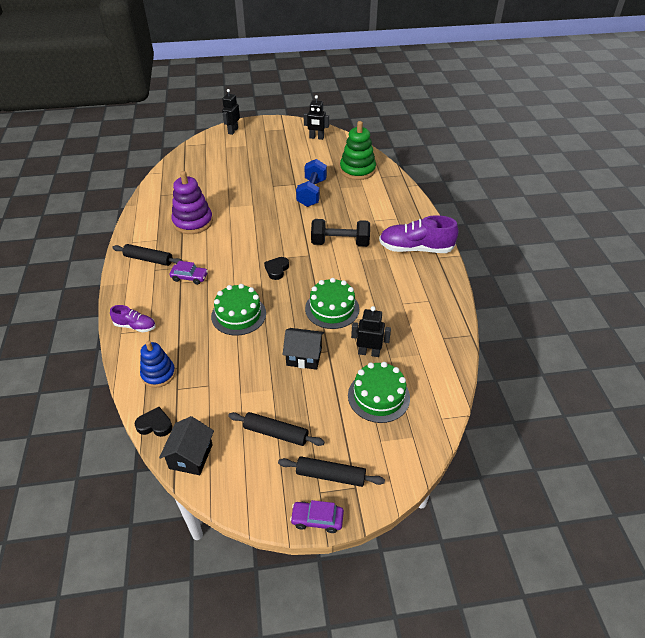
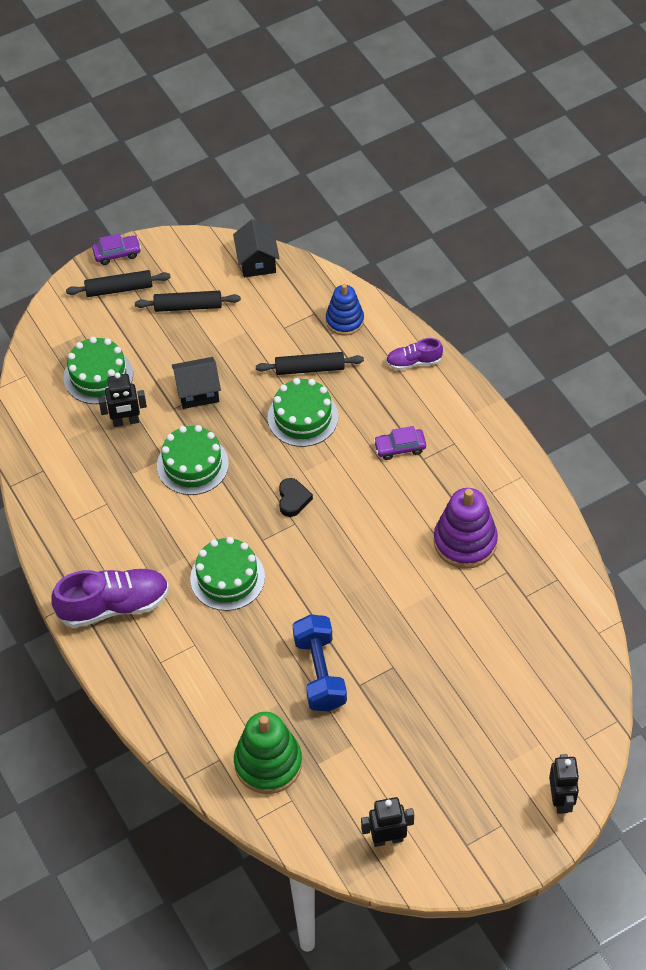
camera: 160 degrees right, 10 degrees up
black rolling pin [112,244,182,266] -> black rolling pin moved to [256,352,364,375]
black heart [135,407,172,437] -> none
black dumbbell [311,219,370,247] -> green cake [190,537,265,611]

